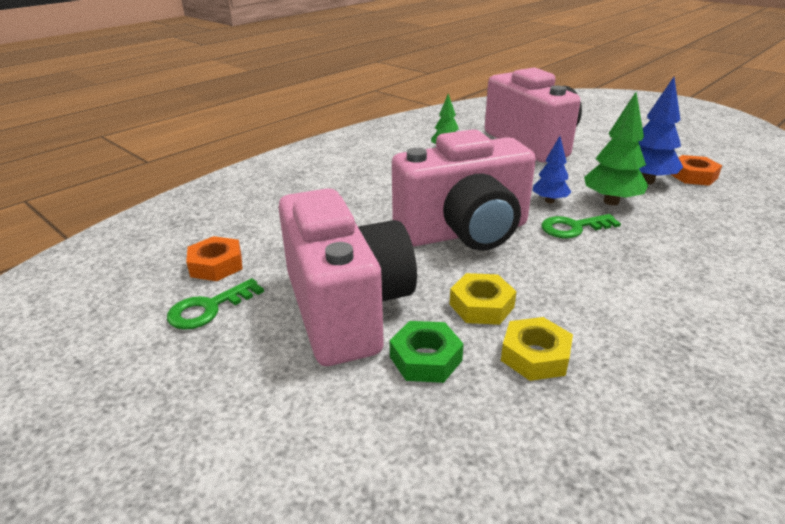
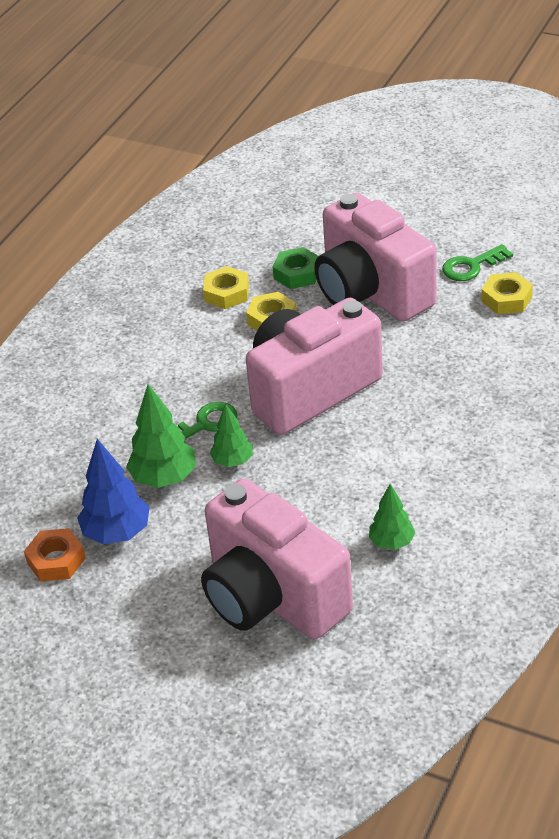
camera: 165 degrees right, 10 degrees up
green key [167,278,264,330] -> green key turned 150 degrees counterclockwise [442,244,513,281]
orange nut [186,236,242,281] -> yellow nut [481,272,533,314]
blue tree [533,136,571,204] -> green tree [210,403,253,467]

